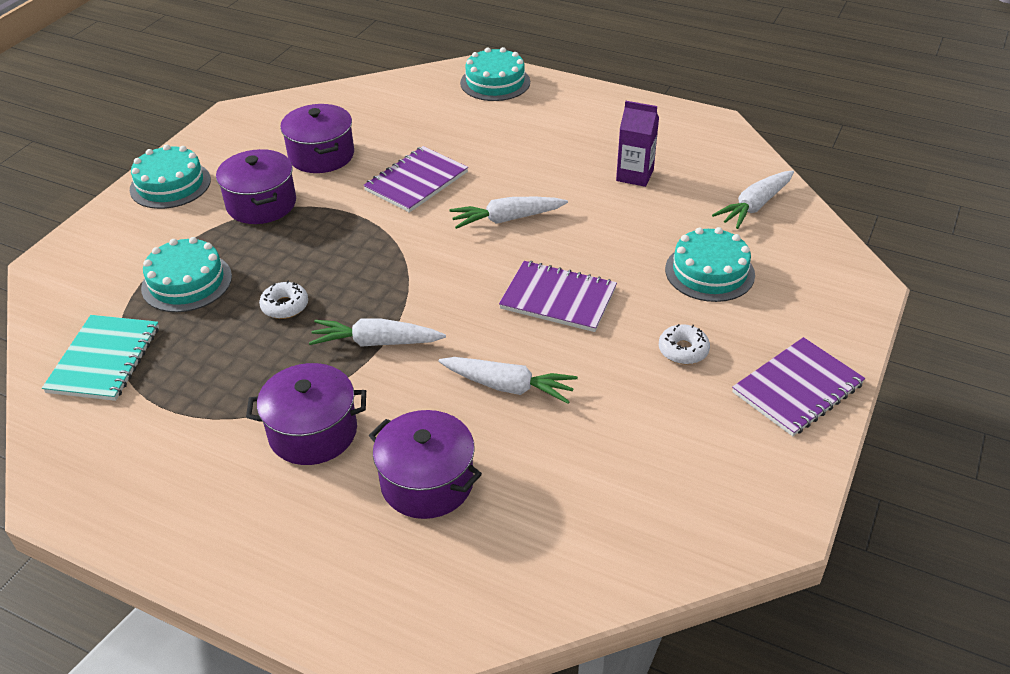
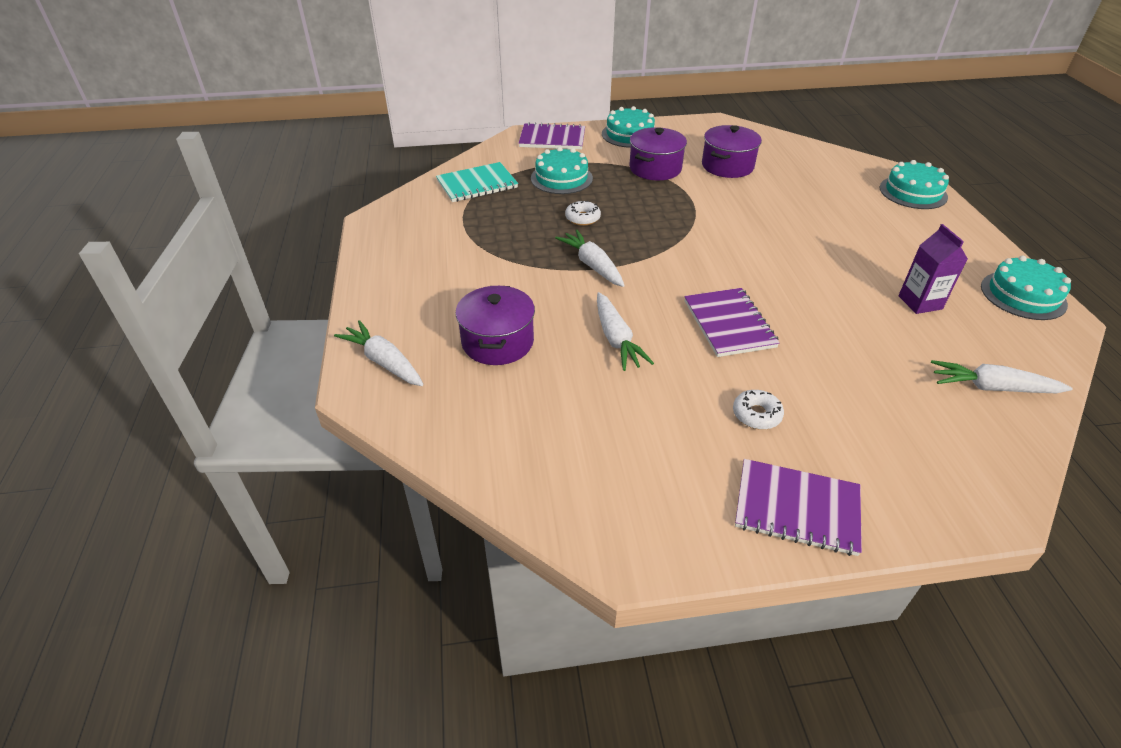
camera: 55 degrees right, 0 degrees up
purple pot [246,363,366,465] -> none
purple notebook [363,146,468,213] -> purple notebook moved to [519,122,585,150]
white carrot [449,197,568,229] -> white carrot moved to [334,320,423,386]
turquoise cake [665,227,755,302] -> turquoise cake moved to [981,255,1071,320]

